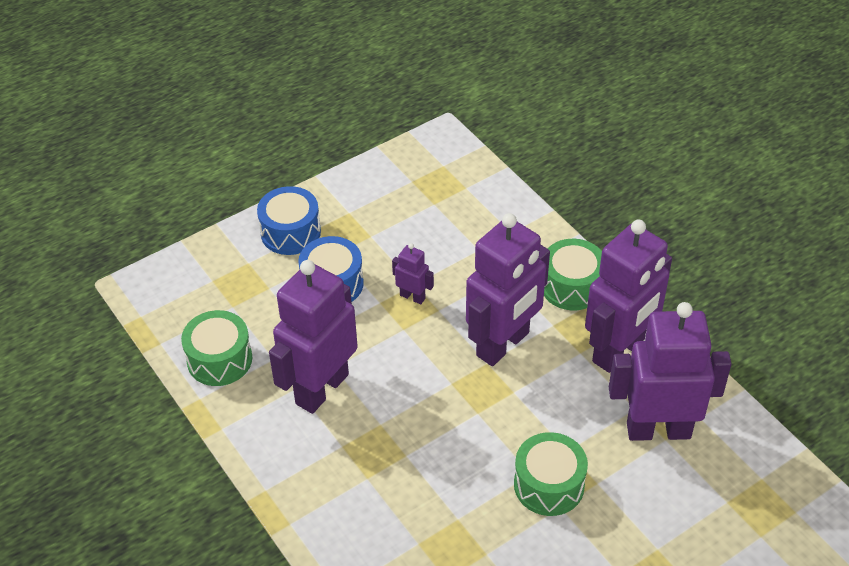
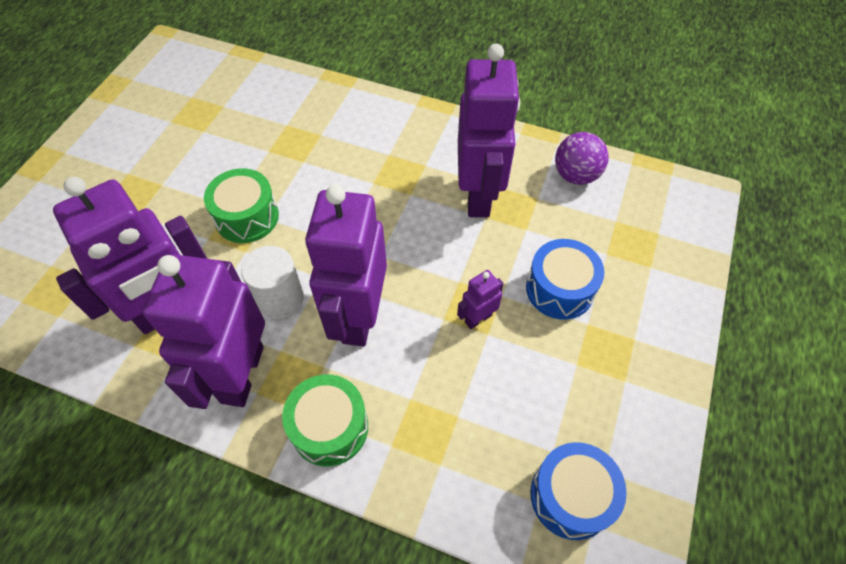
camera: 145 degrees right, 10 degrees up
green drum [181,310,252,386] -> purple ball [555,132,609,185]
blue drum [257,186,321,255] -> blue drum moved to [530,442,627,540]
purple robot [392,243,434,304] -> purple robot turned 150 degrees clockwise [457,270,504,329]
none -> white cylinder [241,246,304,319]

